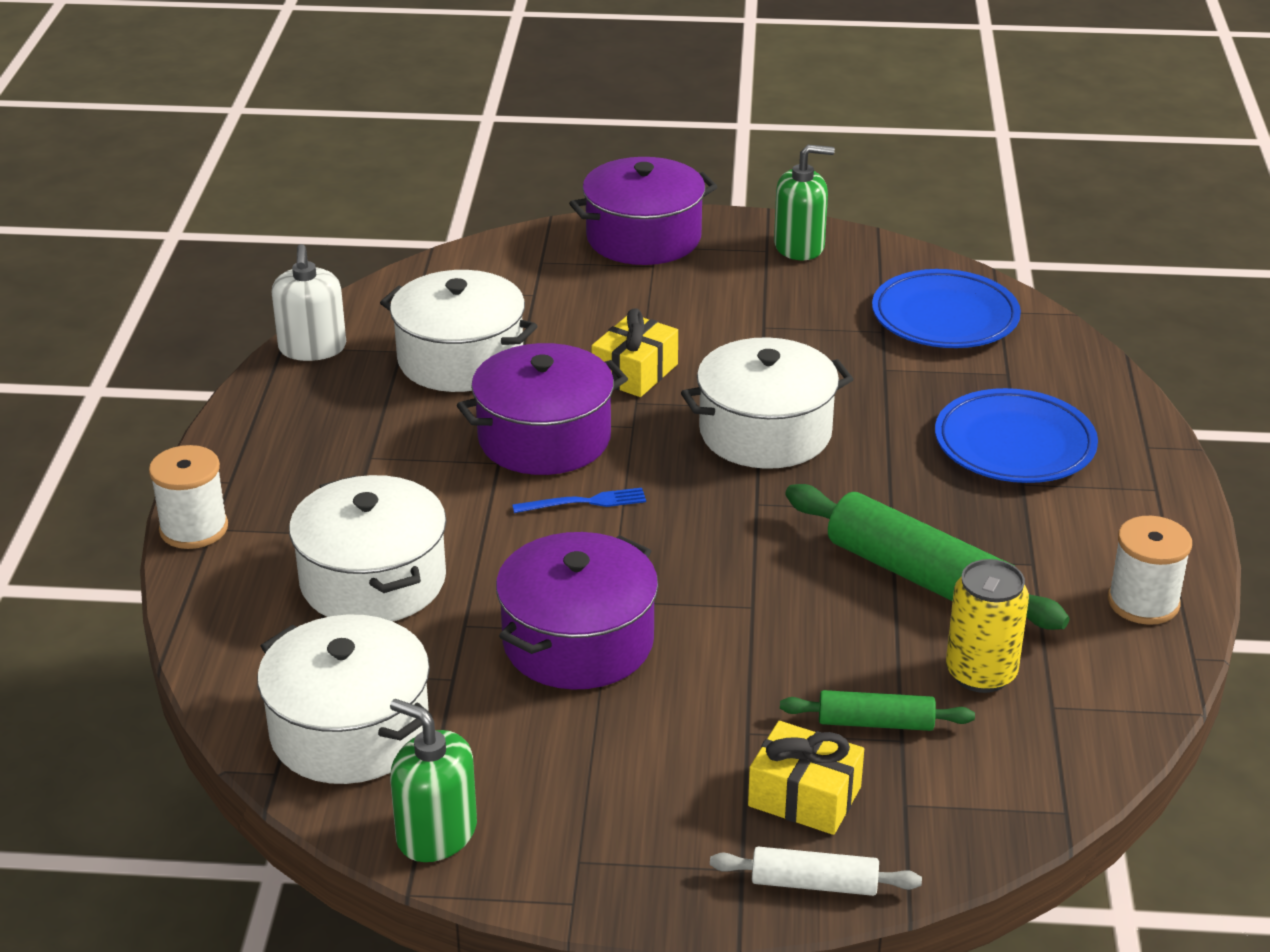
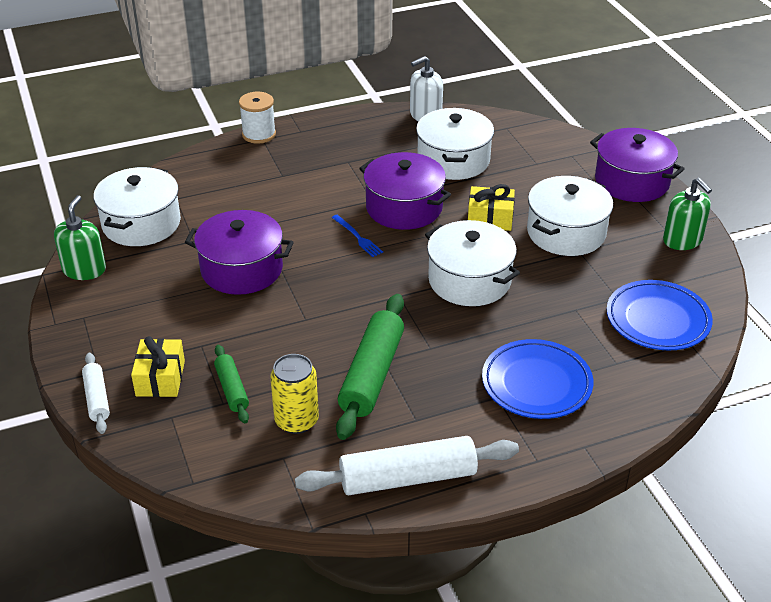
camera: 65 degrees right, 5 degrees up
white pot [289,475,446,621] -> white pot moved to [527,176,613,256]
white spool [1108,516,1192,625] -> white rolling pin [295,436,519,495]

